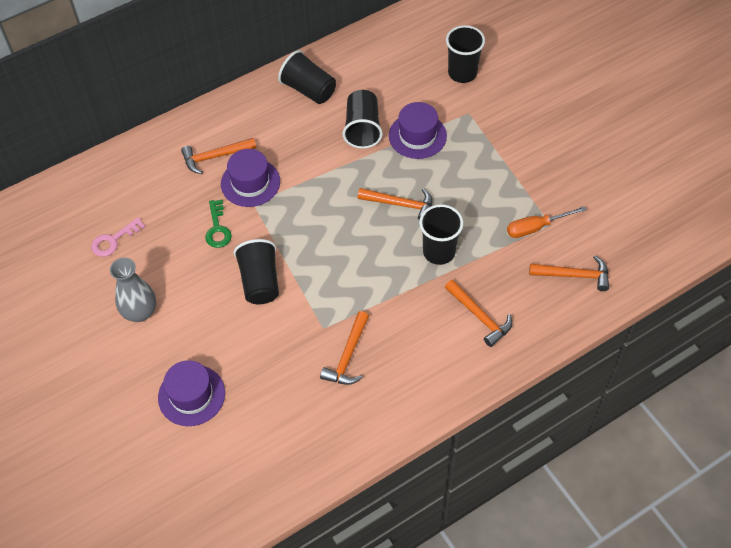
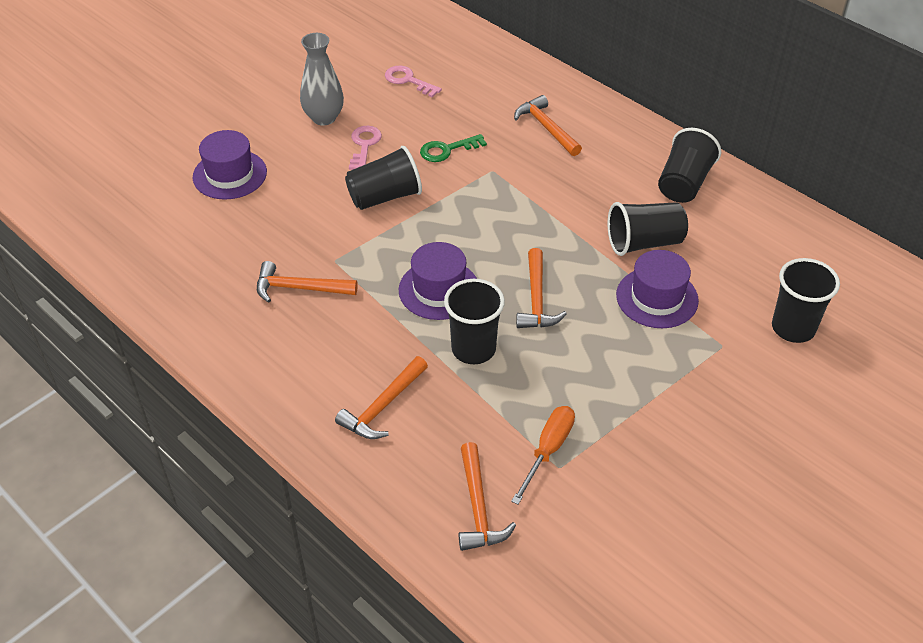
camera: 75 degrees right, 10 degrees down
purple hat [221,149,280,207] -> purple hat moved to [399,242,477,320]
orange screwdriver [507,206,586,238] -> orange screwdriver turned 60 degrees clockwise [511,406,575,505]
none -> pink key [349,126,382,170]

